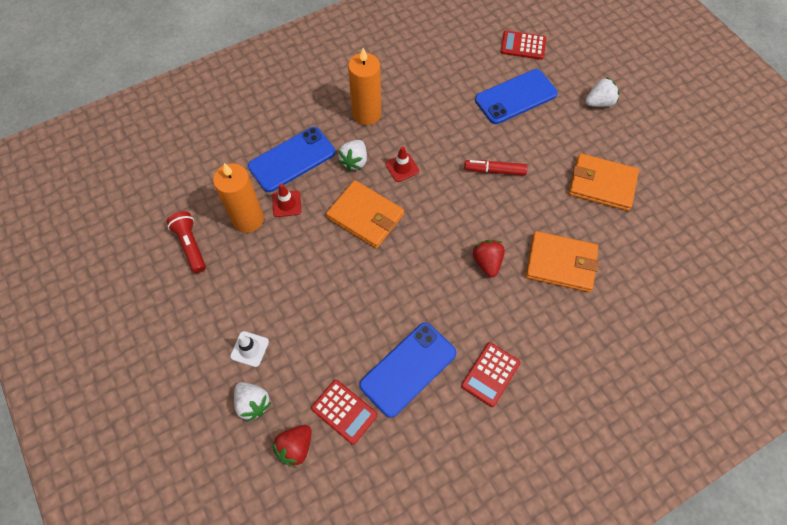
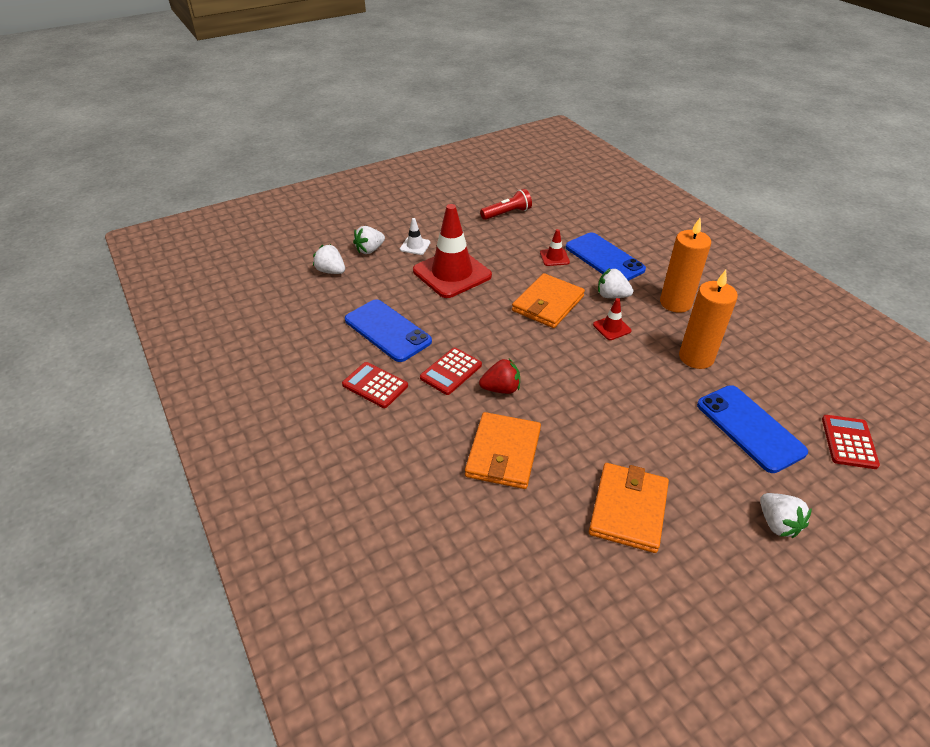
camera: 90 degrees right, 20 degrees down
orange candle [213,163,264,233] -> orange candle moved to [679,270,738,369]
red strawberry [273,425,312,468] -> white strawberry [313,244,345,274]
red calculator [311,380,378,445] -> red calculator moved to [420,347,482,395]
red marker [464,160,528,176] -> none
none -> red traffic cone [413,204,492,298]

